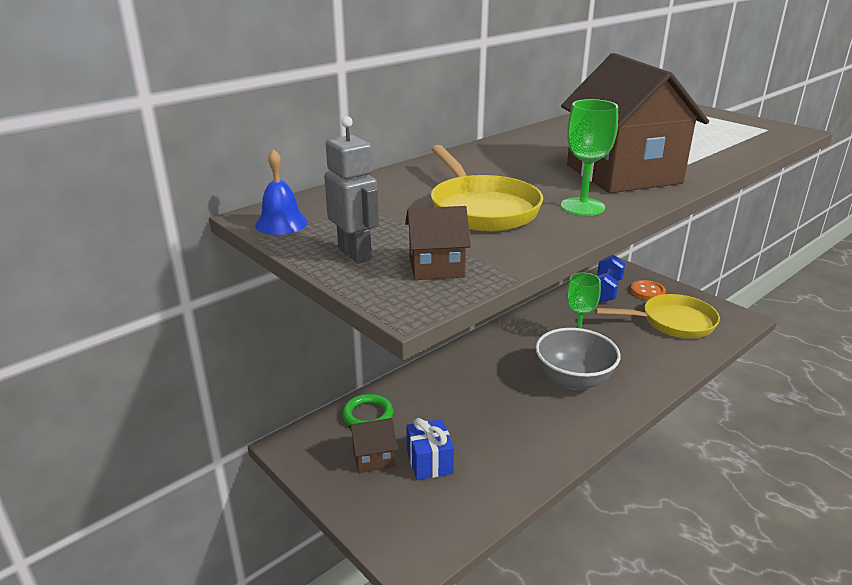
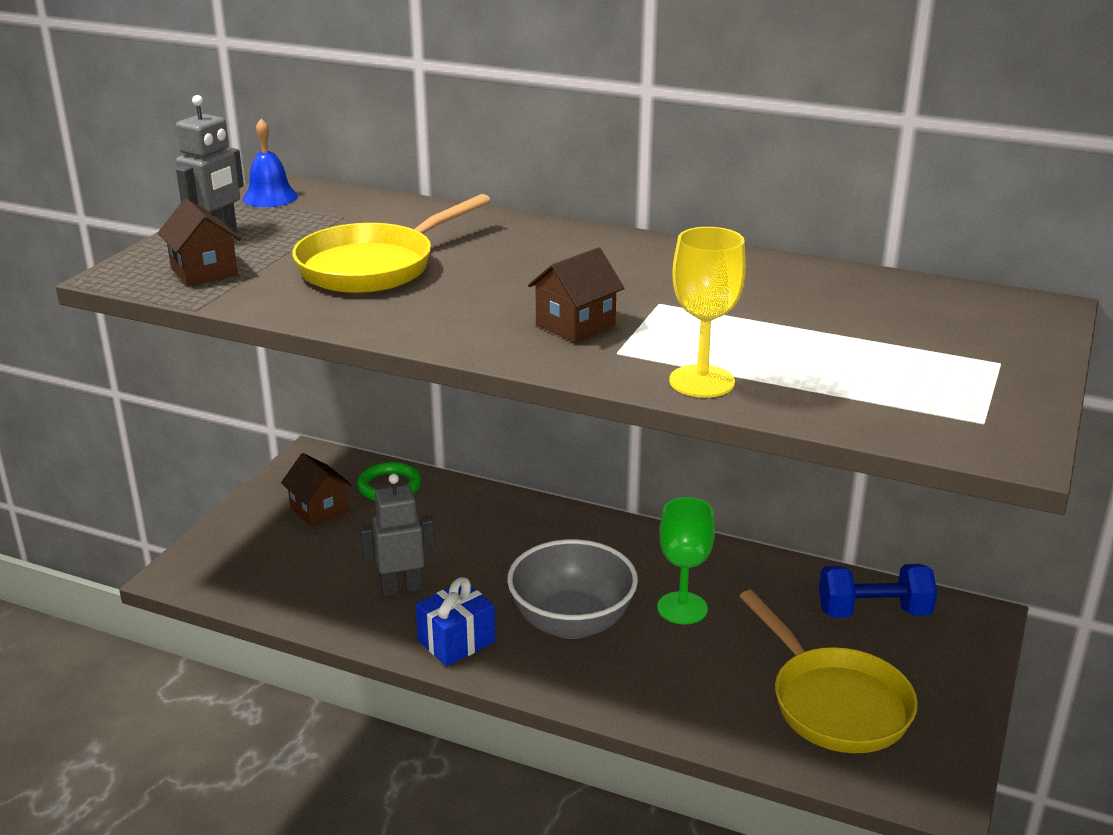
camera: 65 degrees right, 0 degrees up
blue gift [406,418,454,480] -> blue gift moved to [415,577,495,666]
brown house [561,53,709,193] -> brown house [528,247,624,343], size x0.45
green goblet [561,99,618,216] -> none
orange button [630,280,666,300] -> none
none -> grey robot [360,474,435,596]
none -> yellow goblet [669,227,746,398]

